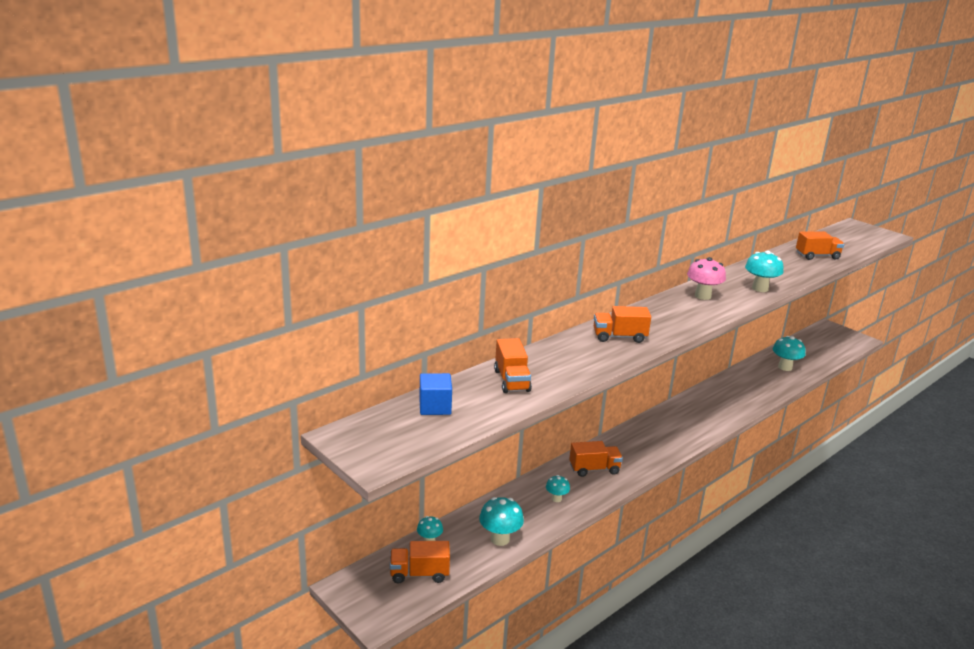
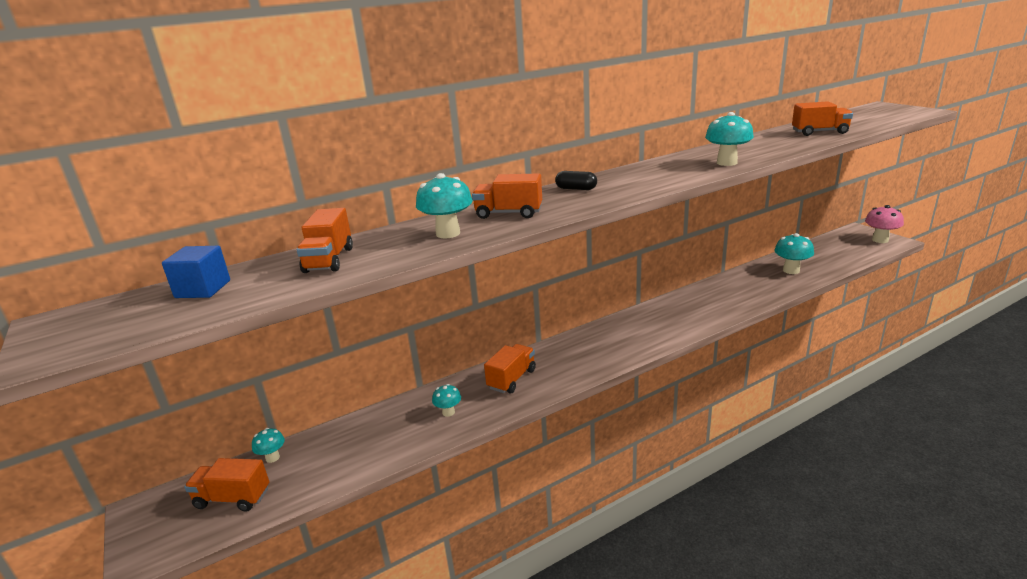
camera: 15 degrees right, 0 degrees up
turquoise mushroom [479,497,524,546] -> turquoise mushroom moved to [416,173,473,239]
orange truck [569,441,623,477] -> orange truck turned 60 degrees counterclockwise [484,344,536,393]
pink mushroom [687,257,726,300] -> pink mushroom moved to [865,205,904,243]
none -> black capsule [555,171,597,190]

